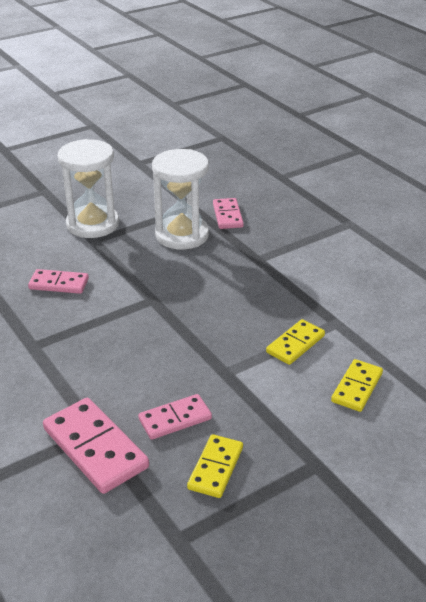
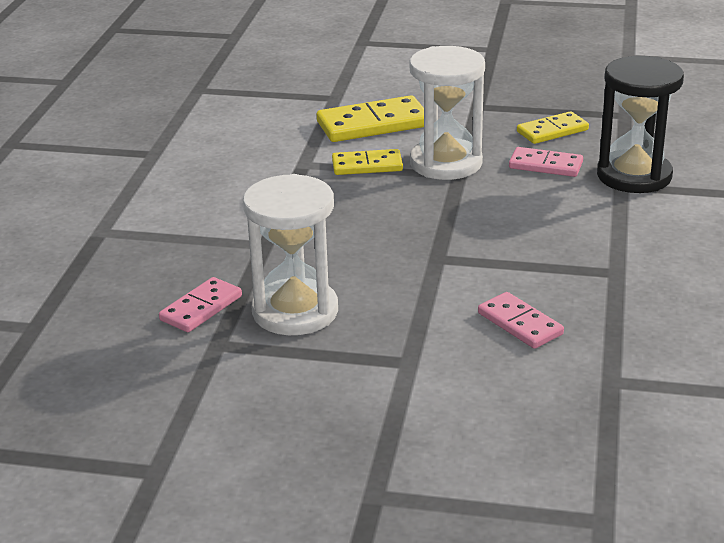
camera: 135 degrees left, 5 degrees down
pink domino [43,398,149,494] -> black hourglass [597,56,684,193]
white hourglass [57,139,119,238] -> white hourglass moved to [410,46,485,180]
yellow domino [331,359,383,412] -> yellow domino [317,95,424,142], size x1.61

